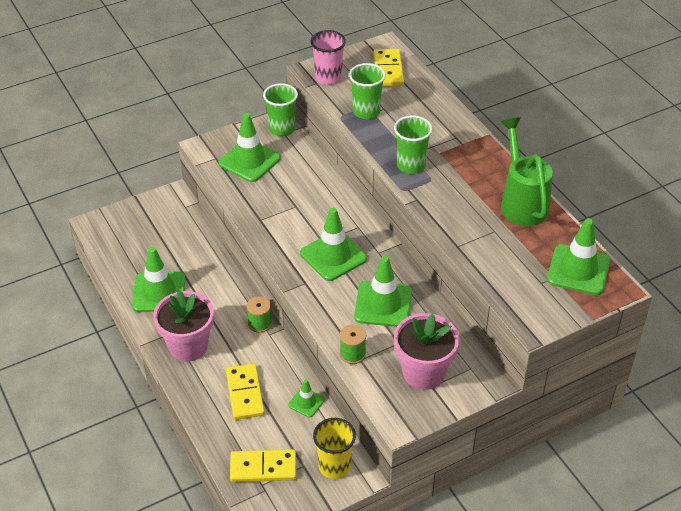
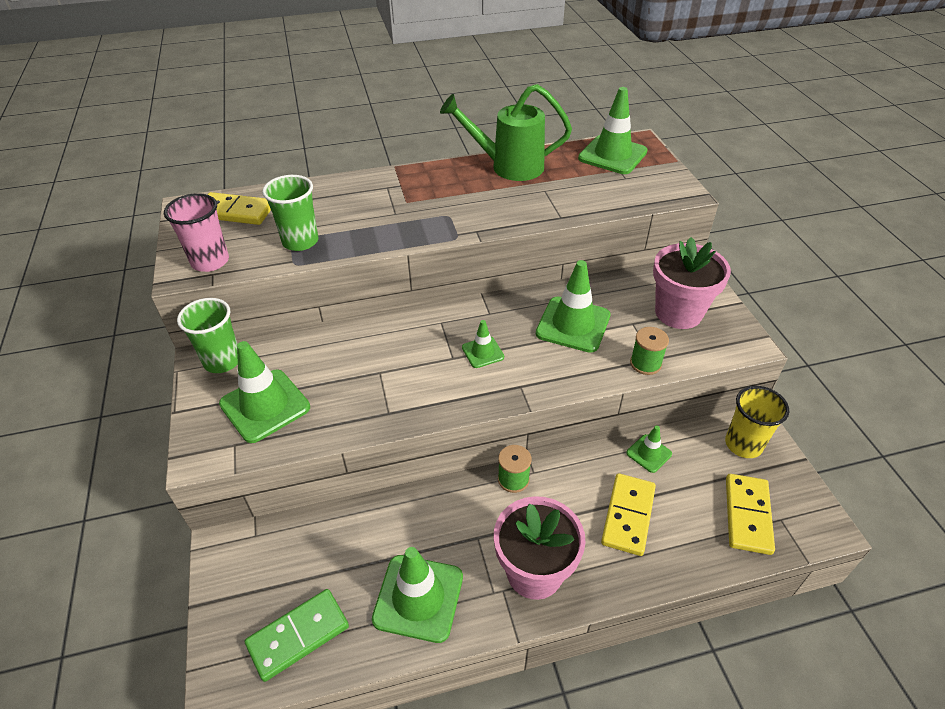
camera: 75 degrees left, 0 degrees up
yellow domino [226,364,265,420] -> yellow domino turned 75 degrees counterclockwise [601,473,656,556]
green traffic cone [300,208,367,281] -> green traffic cone [462,320,504,368], size x0.53
green cup [394,115,432,174] -> none
none -> green domino [245,589,349,682]

